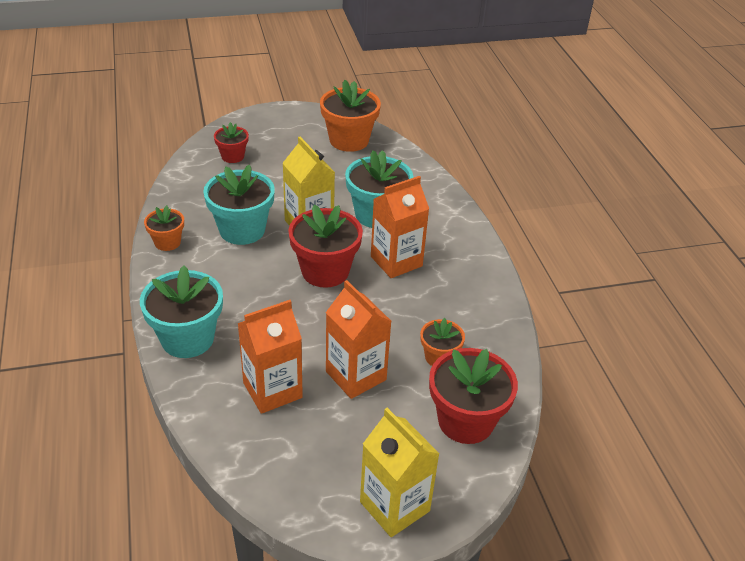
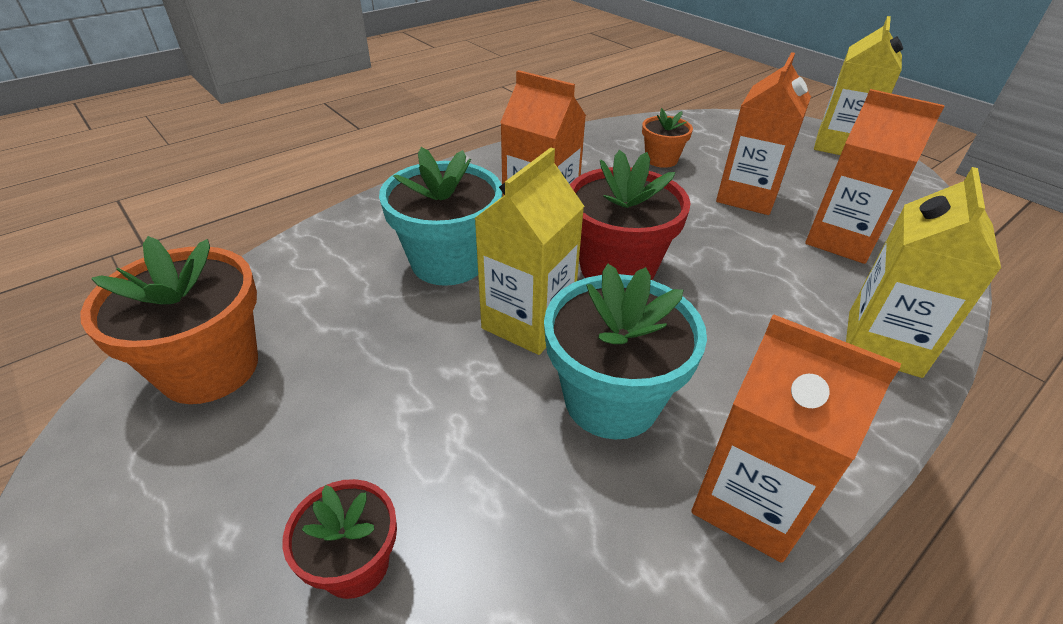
camera: 115 degrees left, 0 degrees up
turquoise flower pot [140,265,223,358] -> yellow carton [846,167,1001,378]
orange flower pot [144,205,184,251] -> orange carton [691,314,901,563]
red flower pot [429,348,518,444] -> none

